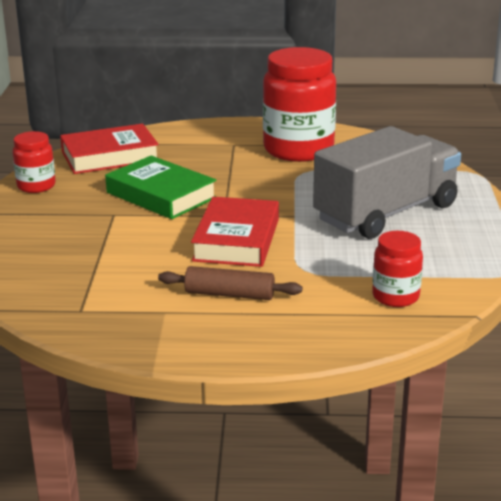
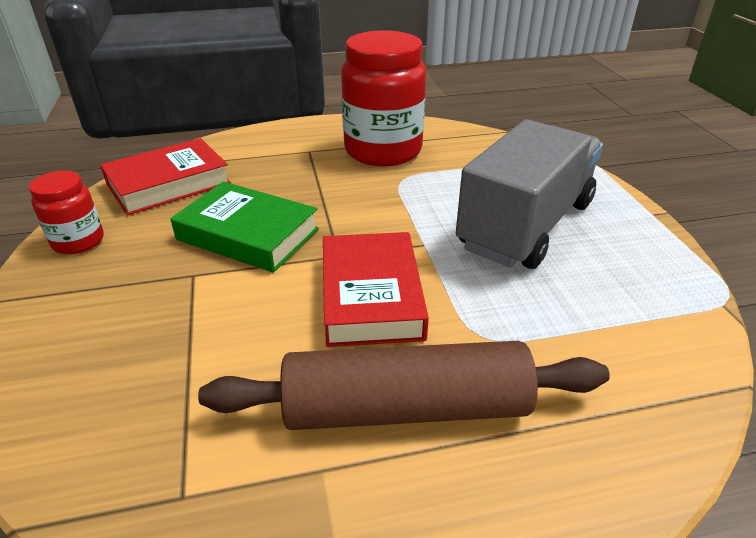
camera: 15 degrees left, 10 degrees up
brown rolling pin [158,266,302,300] -> brown rolling pin [198,341,610,430], size x1.81
red jar [372,231,423,307] -> none

